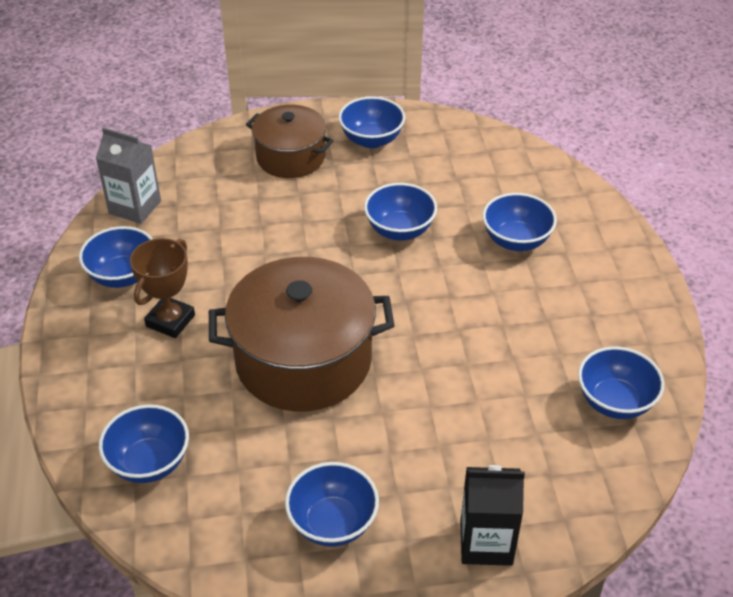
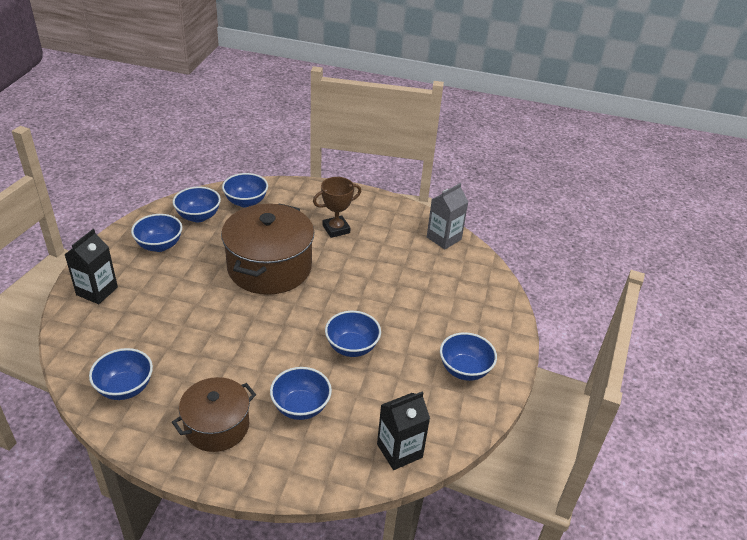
camera: 110 degrees right, 5 degrees down
blue bowl [79,226,153,288] -> blue bowl moved to [173,187,221,222]
brown trophy [130,238,195,338] -> brown trophy turned 75 degrees counterclockwise [313,177,361,238]
brown pot [246,105,334,178] -> brown pot moved to [172,377,256,452]
none -> black carton [377,391,430,470]

